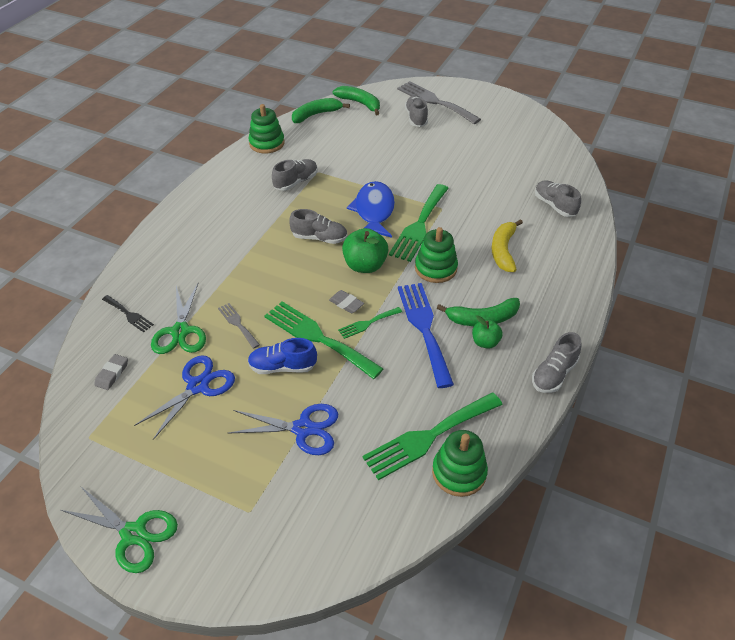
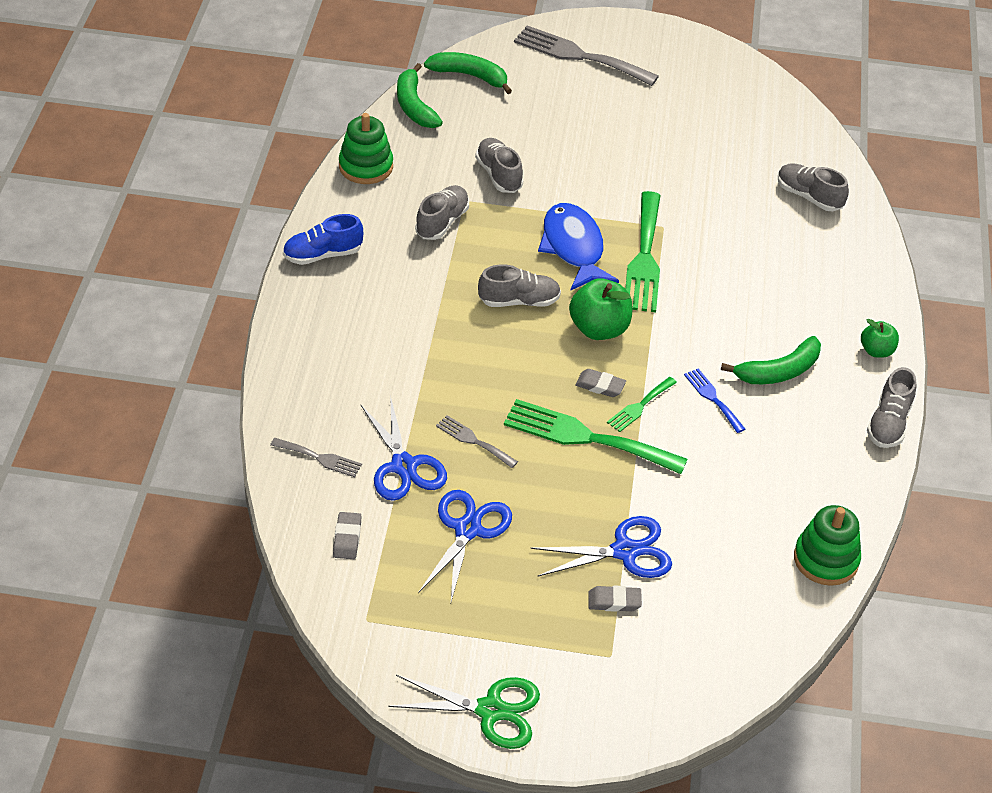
camera: 20 degrees left, 0 degrees up
black fork [102,295,154,332] -> grey fork [270,438,362,477]
green scissors [151,284,206,354] -> blue scissors [360,395,447,501]
blue shoe [248,338,317,374] -> blue shoe moved to [283,214,363,265]
green banana [292,98,350,123] -> green banana turned 60 degrees counterclockwise [397,63,443,128]
green fork [362,393,503,480] -> none
blue fork [398,283,454,388] -> blue fork [684,368,745,433], size x0.50
grey shoe [405,95,428,127] -> grey shoe moved to [475,138,523,193]
green stacking toy [415,227,458,283] -> none
green apple [472,315,503,349] -> green apple moved to [861,319,899,358]
yellow banana [492,219,523,272] -> none
none -> grey eraser [588,585,642,612]

